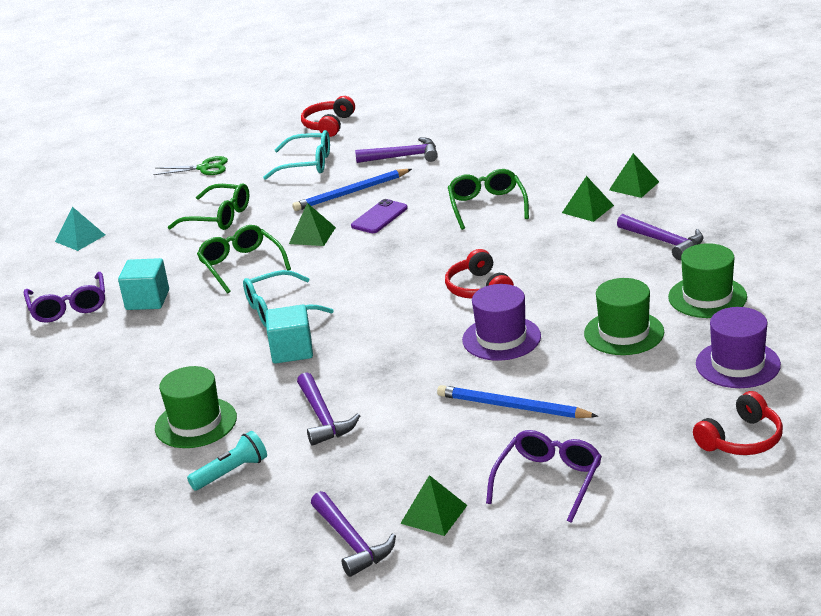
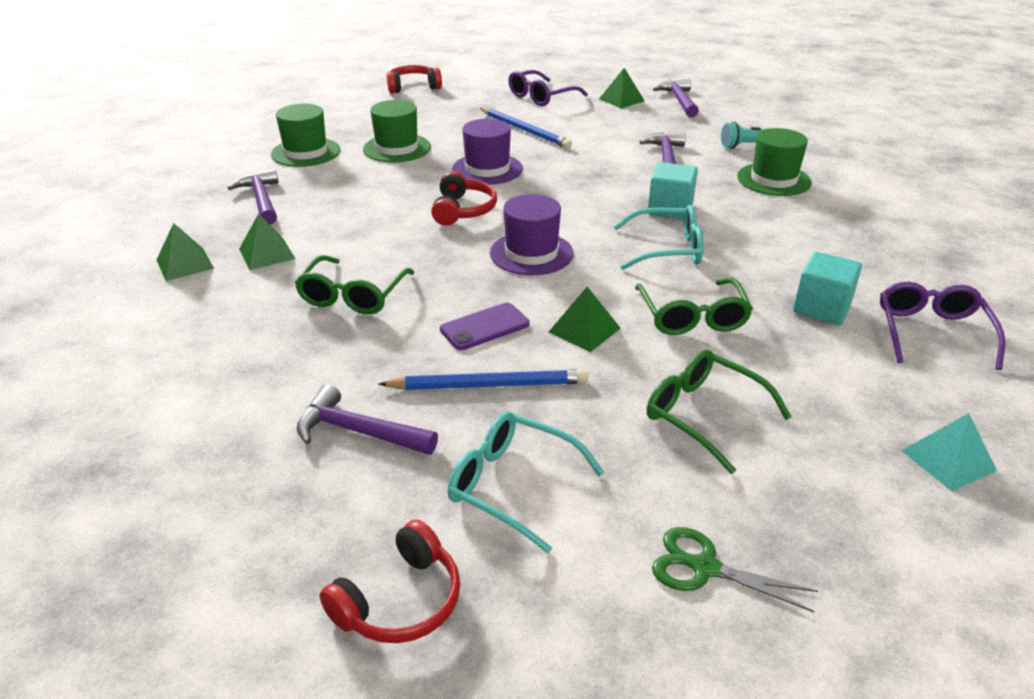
camera: 160 degrees left, 5 degrees up
purple hat [696,307,781,388] -> purple hat moved to [490,194,574,275]

